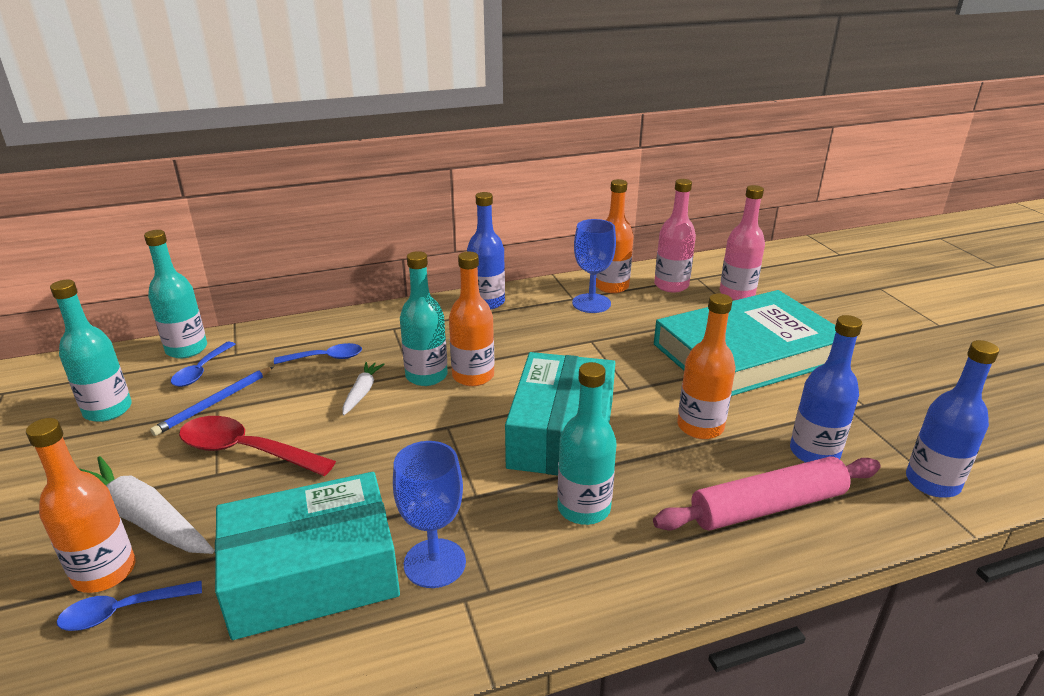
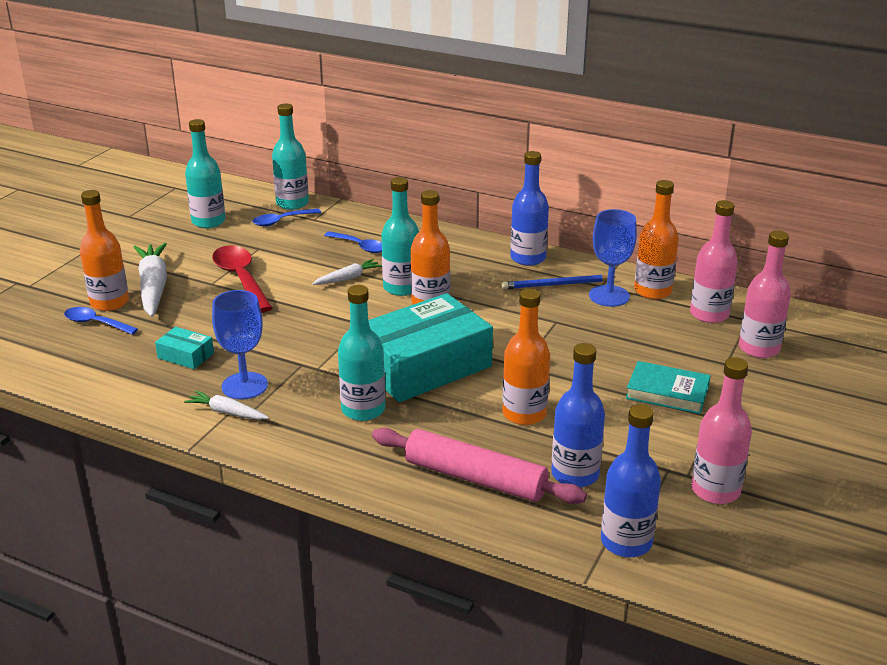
camera: 45 degrees right, 0 degrees up
blue pencil [150,366,274,436] -> blue pencil moved to [501,274,615,289]
turquoise box [215,472,400,640] -> turquoise box [155,327,214,369], size x0.42
turquoise book [654,290,836,396] -> turquoise book [626,361,711,414], size x0.44
none -> white carrot [184,391,269,420]
none -> pink bottle [691,357,752,504]

